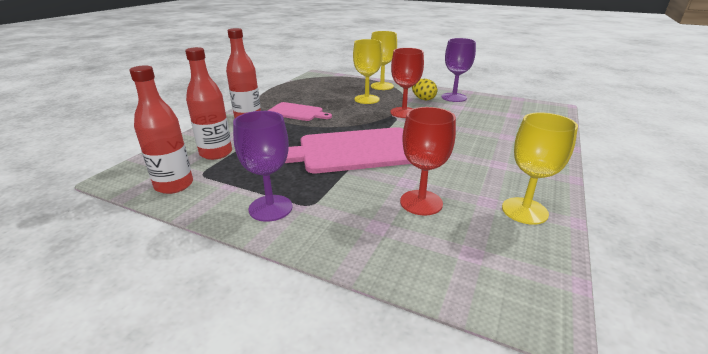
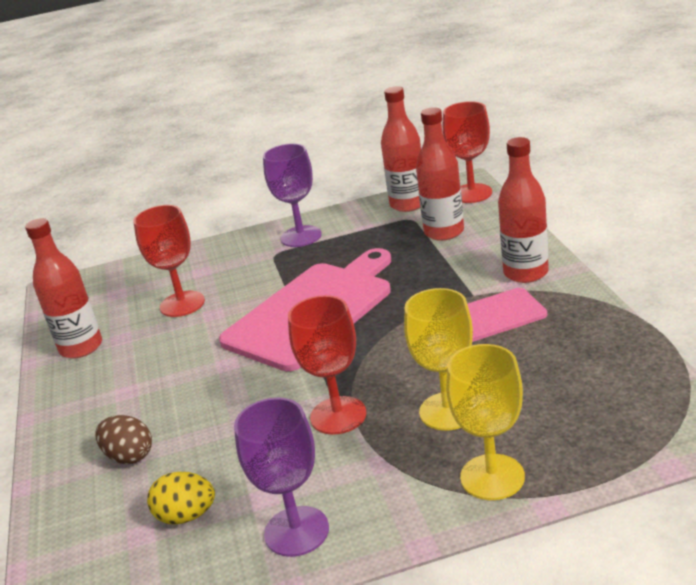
camera: 145 degrees right, 0 degrees up
yellow egg [412,79,438,100] -> yellow egg moved to [147,472,215,525]
yellow goblet [502,112,578,225] -> red bottle [25,218,102,359]
none -> brown egg [96,415,152,464]
none -> red goblet [443,101,492,203]

